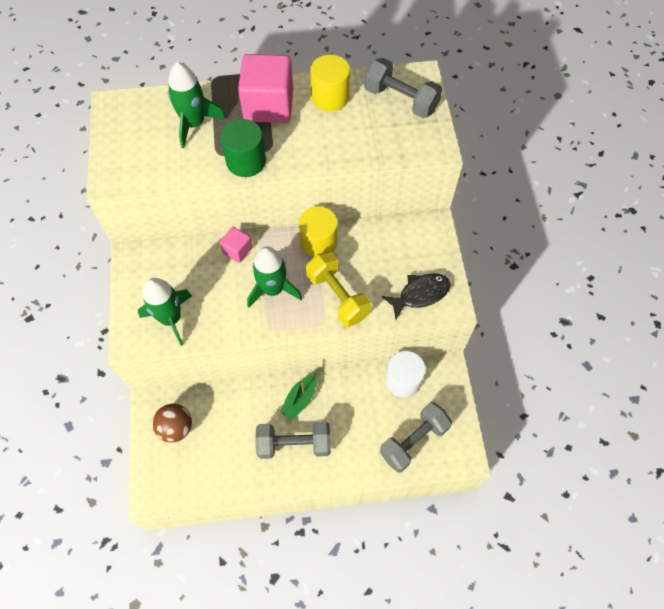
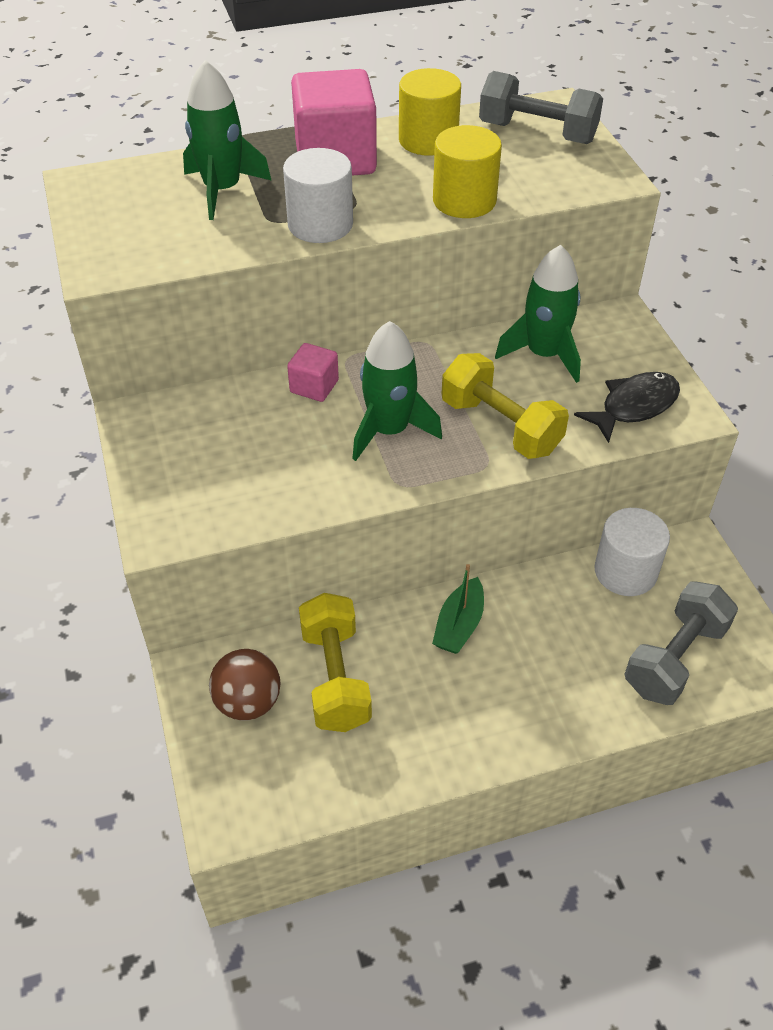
camera: 10 degrees left, 15 degrees down
green rocket [138,278,192,346] -> green rocket moved to [495,245,581,383]
green cylinder [220,119,266,177] -> white cylinder [283,148,353,243]
grey dumbbell [255,421,331,459] -> none
yellow cylinder [299,206,338,257] -> yellow cylinder moved to [433,125,502,218]
none -> yellow dumbbell [299,593,372,732]

